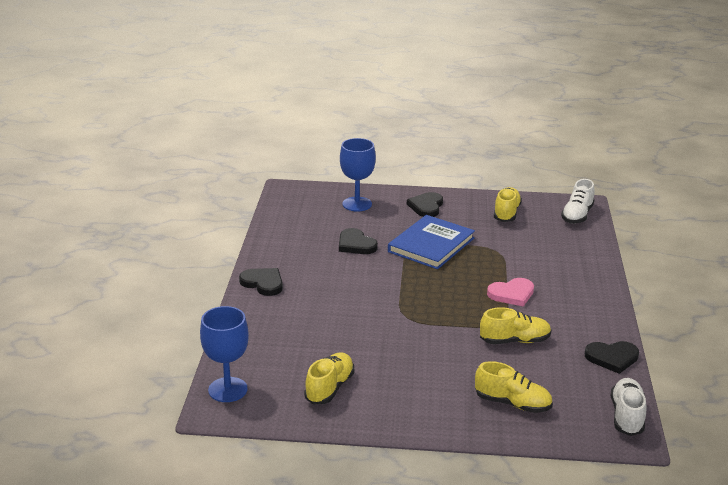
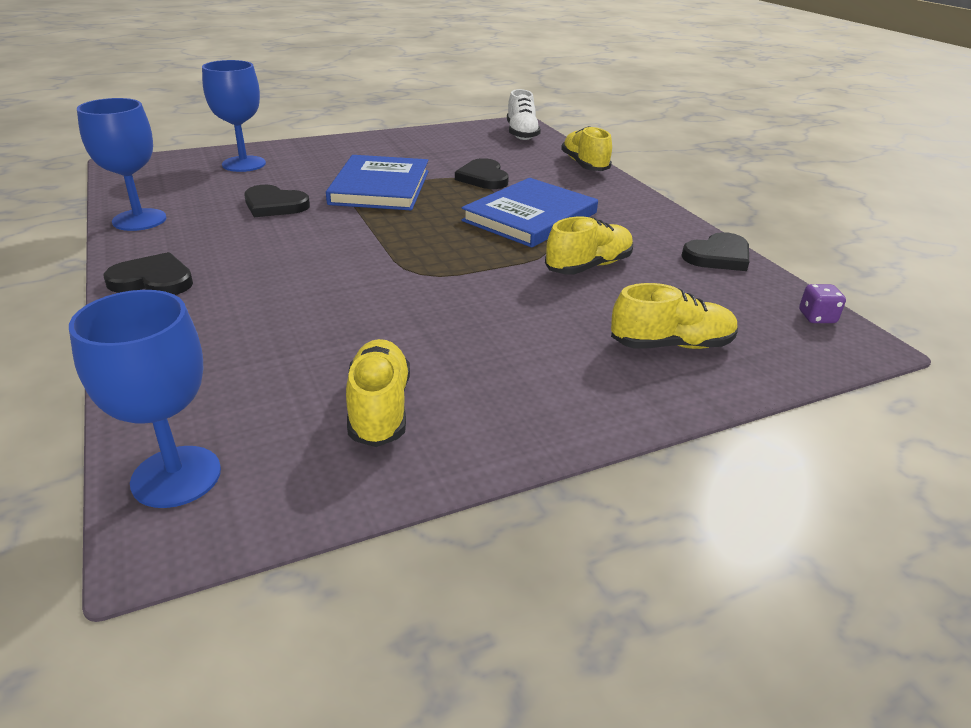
camera: 30 degrees left, 5 degrees up
black heart [407,192,443,217] -> black heart moved to [455,158,509,189]
pink heart [487,278,534,307] -> blue book [461,178,598,248]
yellow shoe [494,187,522,222] -> yellow shoe moved to [561,126,612,171]
white shoe [611,378,646,436] -> purple dice [799,284,846,323]
none -> blue goblet [77,98,167,231]

